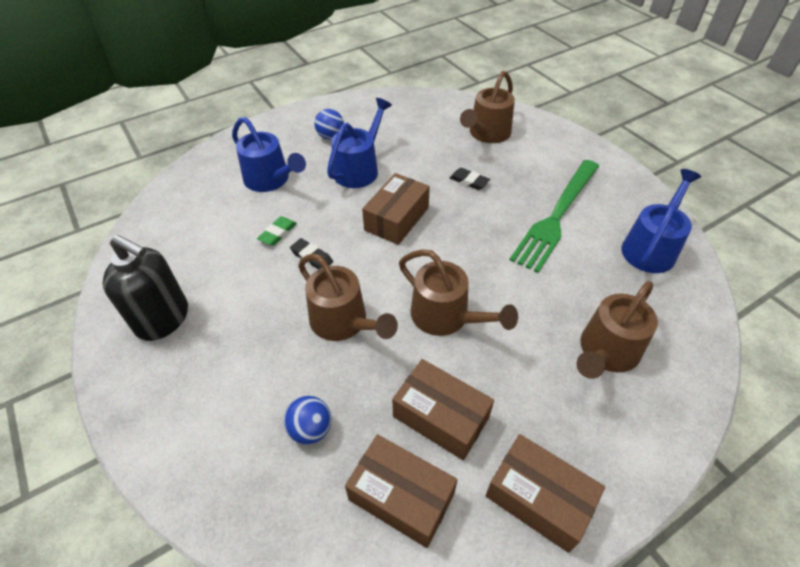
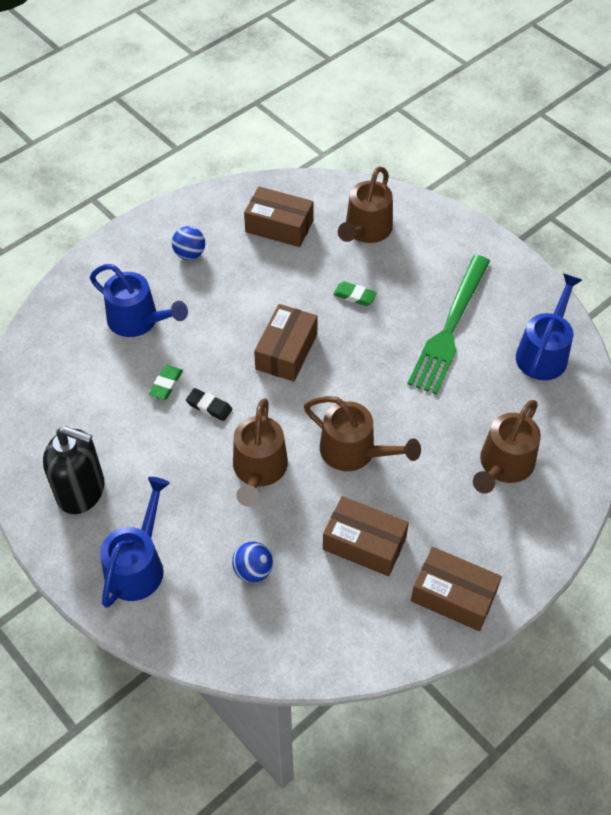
camera: 10 degrees left, 5 degrees up
brown watering can [298,253,398,341] -> brown watering can turned 60 degrees clockwise [233,398,288,507]
blue watering can [327,98,392,188] -> blue watering can moved to [100,477,170,608]
brown box [345,434,458,548] -> brown box moved to [244,186,314,247]
black eraser [450,168,490,190] -> green eraser [333,281,377,306]

